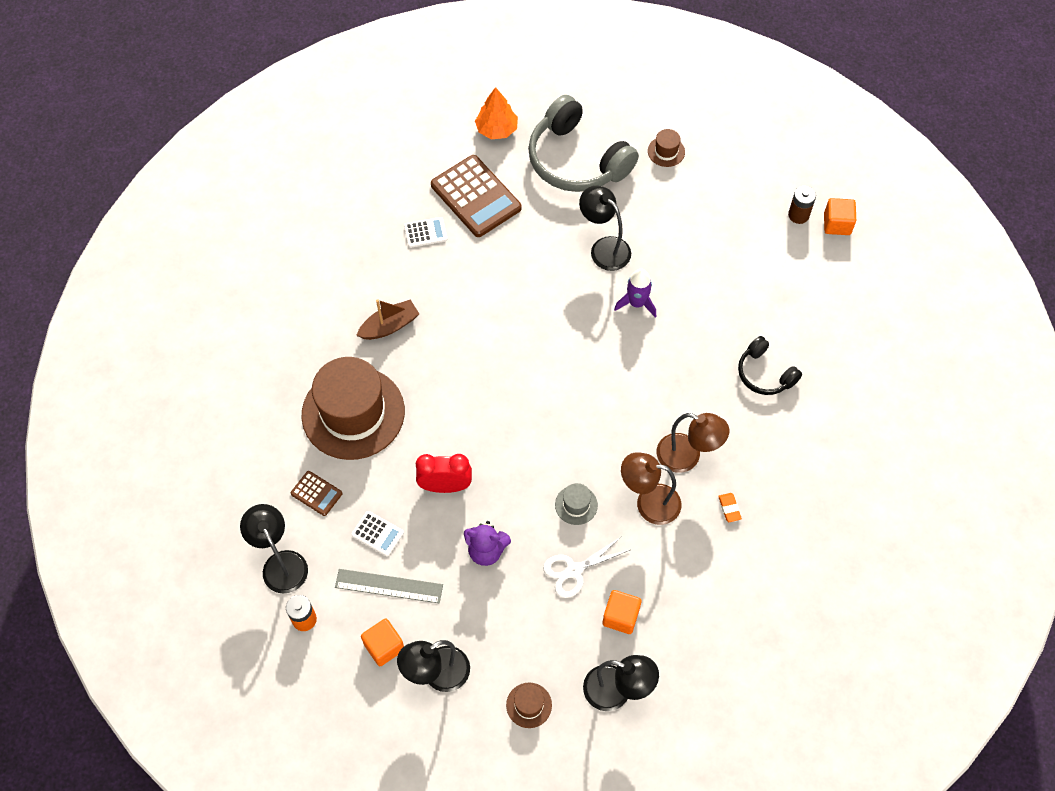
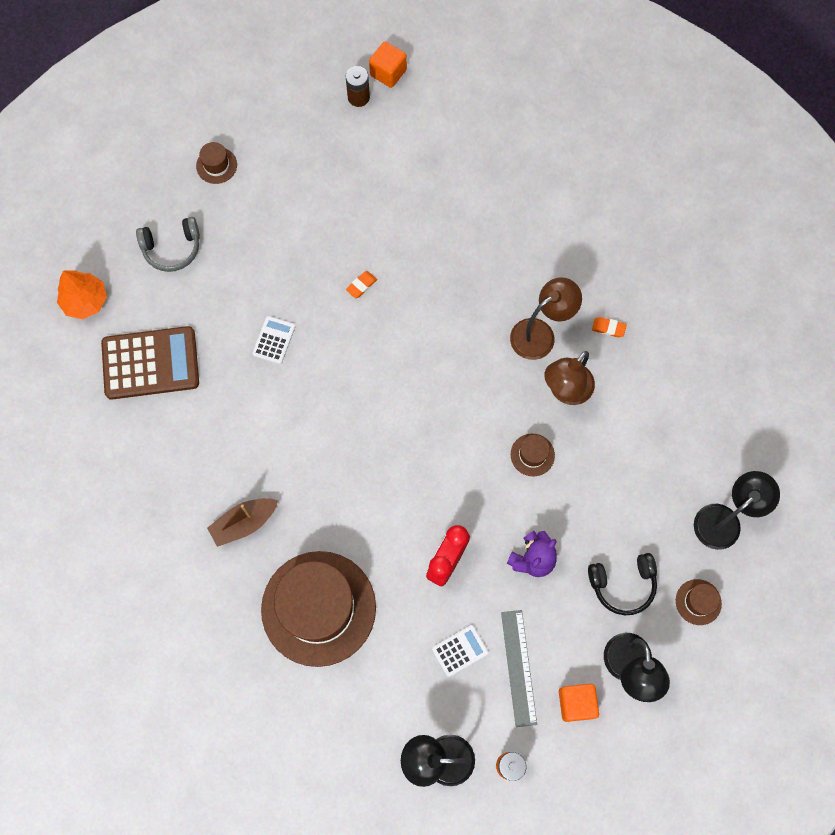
camera: 60 degrees left, 10 degrees up
brown calculator [291,471,342,516] -> none
grey ruler [335,569,443,603] -> grey ruler turned 45 degrees counterclockwise [501,610,537,727]
brown boat [356,299,419,340] -> brown boat turned 120 degrees counterclockwise [207,498,278,547]
white calculator [404,217,447,248] -> white calculator moved to [252,316,295,364]
grey headphones [528,95,639,192] -> grey headphones [136,217,200,272], size x0.53
white scissors [543,536,630,598] -> none
grey hat [555,483,598,525] -> brown hat [511,434,555,476]
black lamp [579,186,631,271] -> none
orange cube [603,590,642,634] -> none
purple rocket [614,269,656,317] -> orange eraser [346,271,377,298]
black headphones [738,336,802,395] -> black headphones moved to [588,553,657,615]

